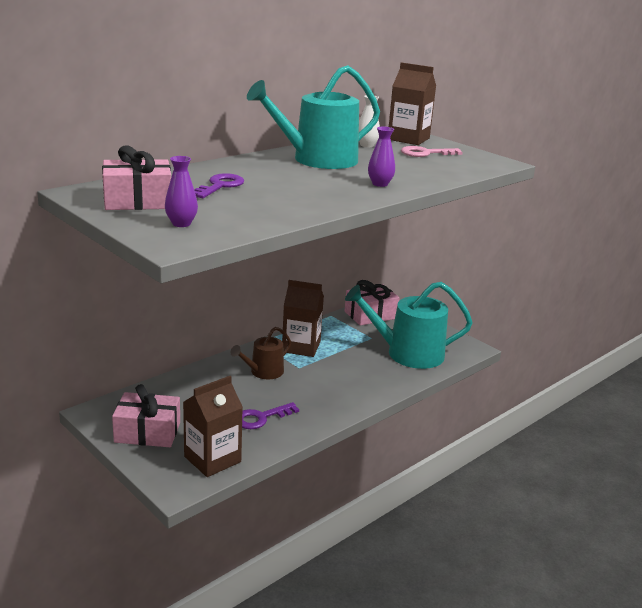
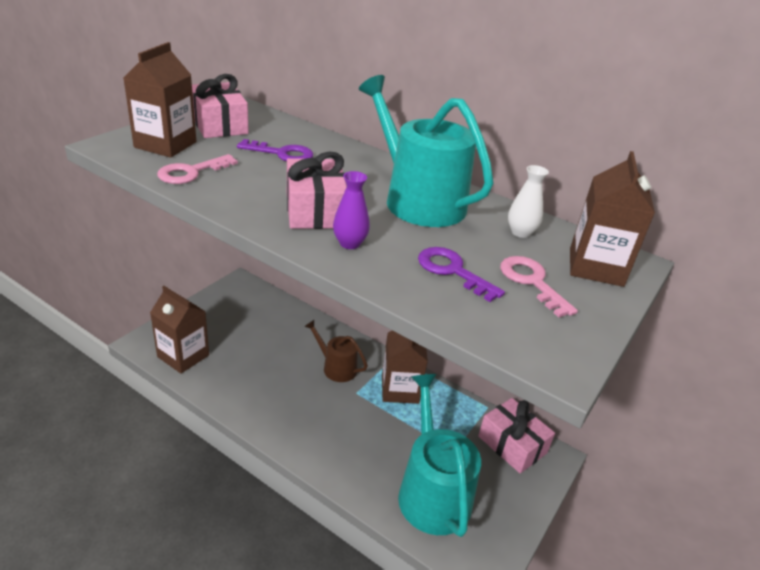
camera: 75 degrees right, 10 degrees up
pink gift [112,384,180,447] -> pink gift moved to [287,151,347,229]
purple vase [165,156,198,227] -> brown carton [124,42,196,158]
purple key [242,402,299,429] -> purple key moved to [418,247,505,302]
none -> pink key [157,154,238,184]

